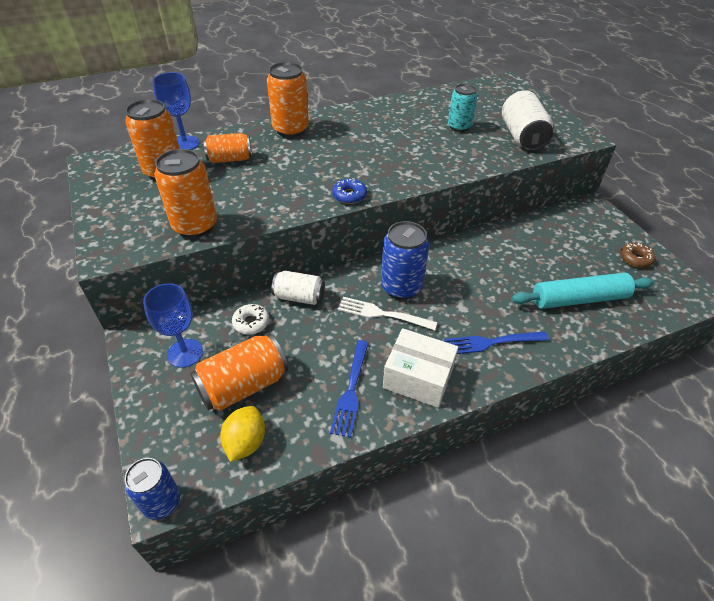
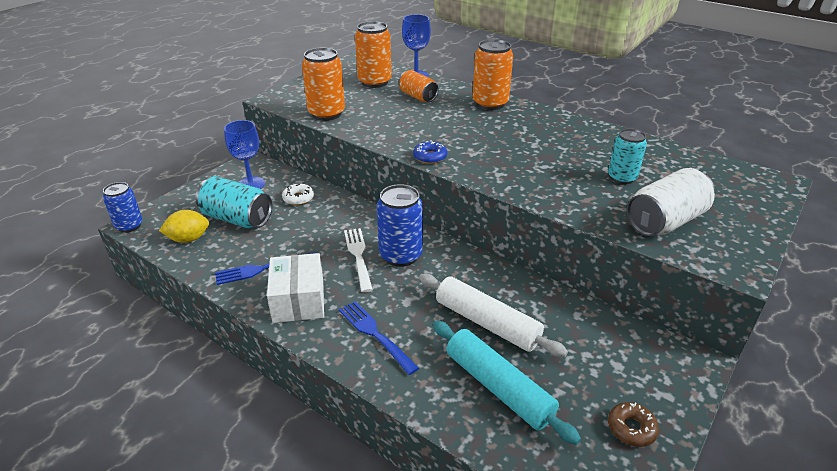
camera: 60 degrees right, 10 degrees down
orange can [190,334,288,411] -> turquoise can [195,176,272,228]
white can [272,271,325,305] -> none
none -> white rolling pin [419,273,568,357]

